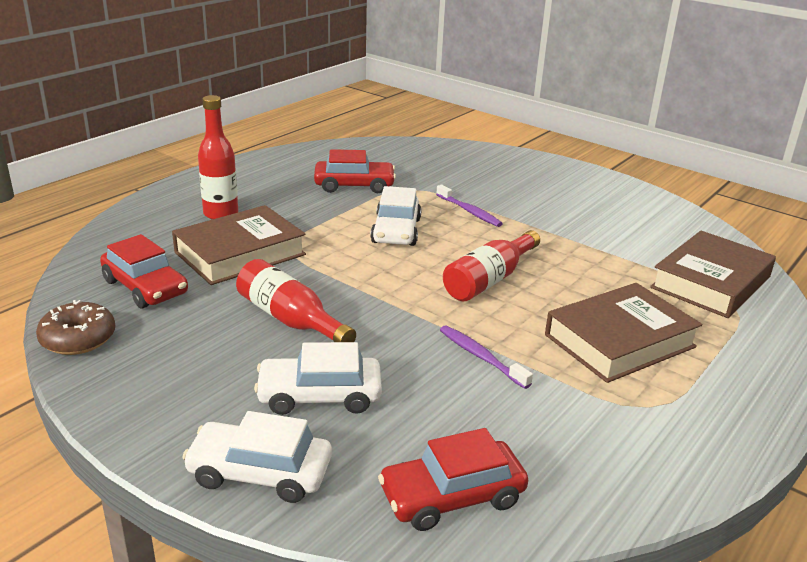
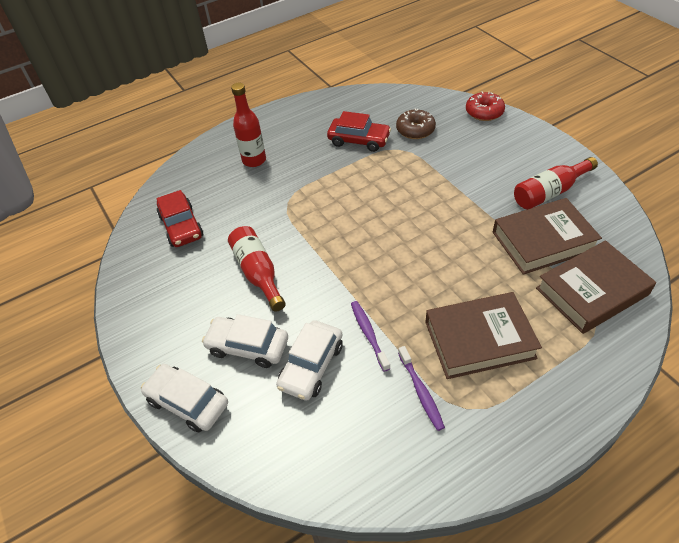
camera: 25 degrees right, 20 degrees up
brown donut [36,300,115,355] -> brown donut moved to [396,108,436,139]
brown book [172,205,306,285] -> brown book moved to [493,198,602,275]
white car [370,186,422,246] -> white car moved to [276,320,343,401]
red car [378,428,528,531] -> none
purple toothbrush [436,185,503,227] -> purple toothbrush moved to [398,346,445,431]
red bottle [443,230,540,301] -> red bottle moved to [514,157,598,210]
none -> red donut [466,91,505,121]

